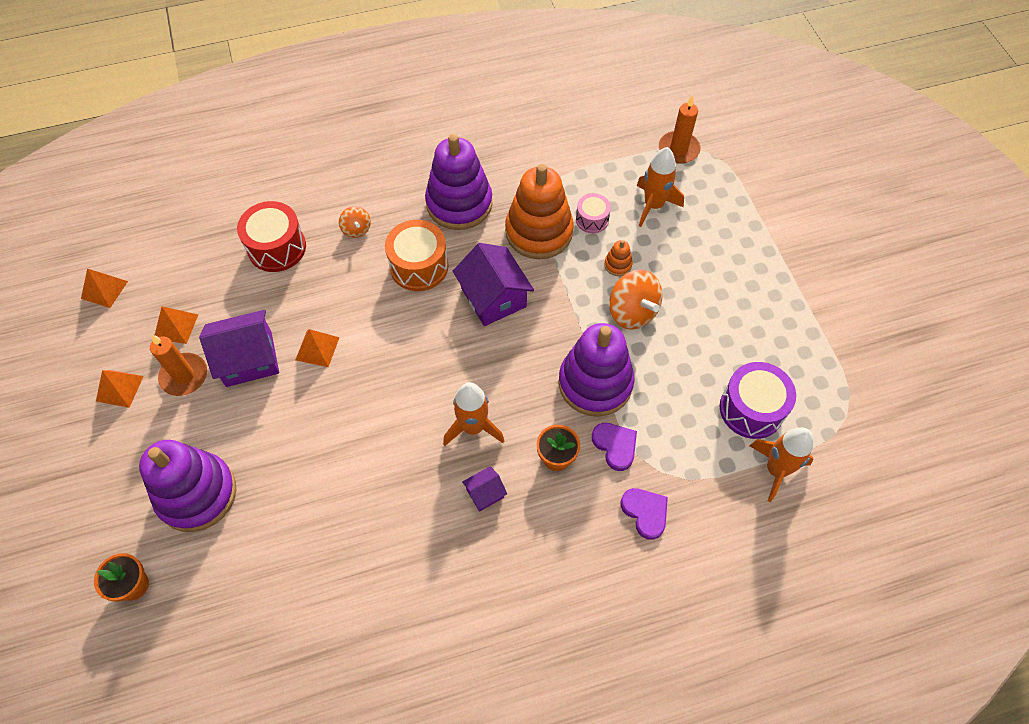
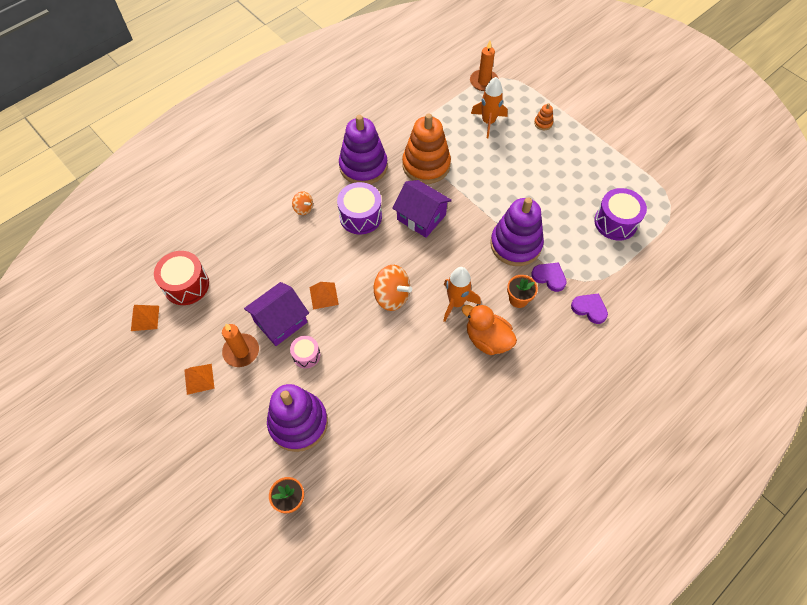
camera: 25 degrees left, 0 degrees up
orange pyramid [155,306,198,344] -> none
red drum [237,201,306,272] -> red drum moved to [154,251,209,305]
orange drum [385,220,448,291] -> purple drum [337,182,382,234]
purple house [462,466,507,512] -> orange duck [462,304,517,355]
pink drum [576,193,611,233] -> pink drum moved to [290,336,320,368]
orange stacking toy [604,240,633,276] -> orange stacking toy moved to [534,103,553,130]
orange spinning top [609,270,662,330] -> orange spinning top moved to [374,265,412,311]
orange rocket [750,427,814,502] -> none

